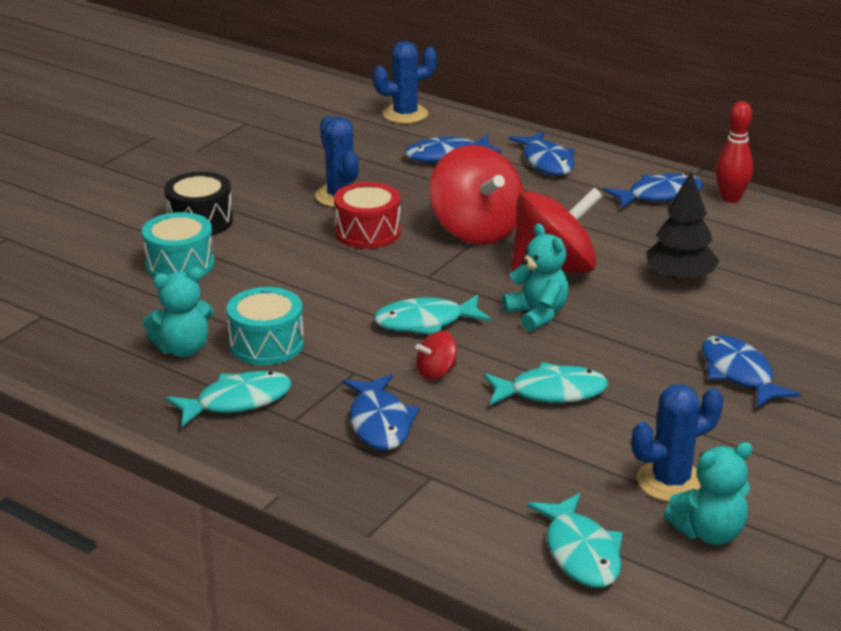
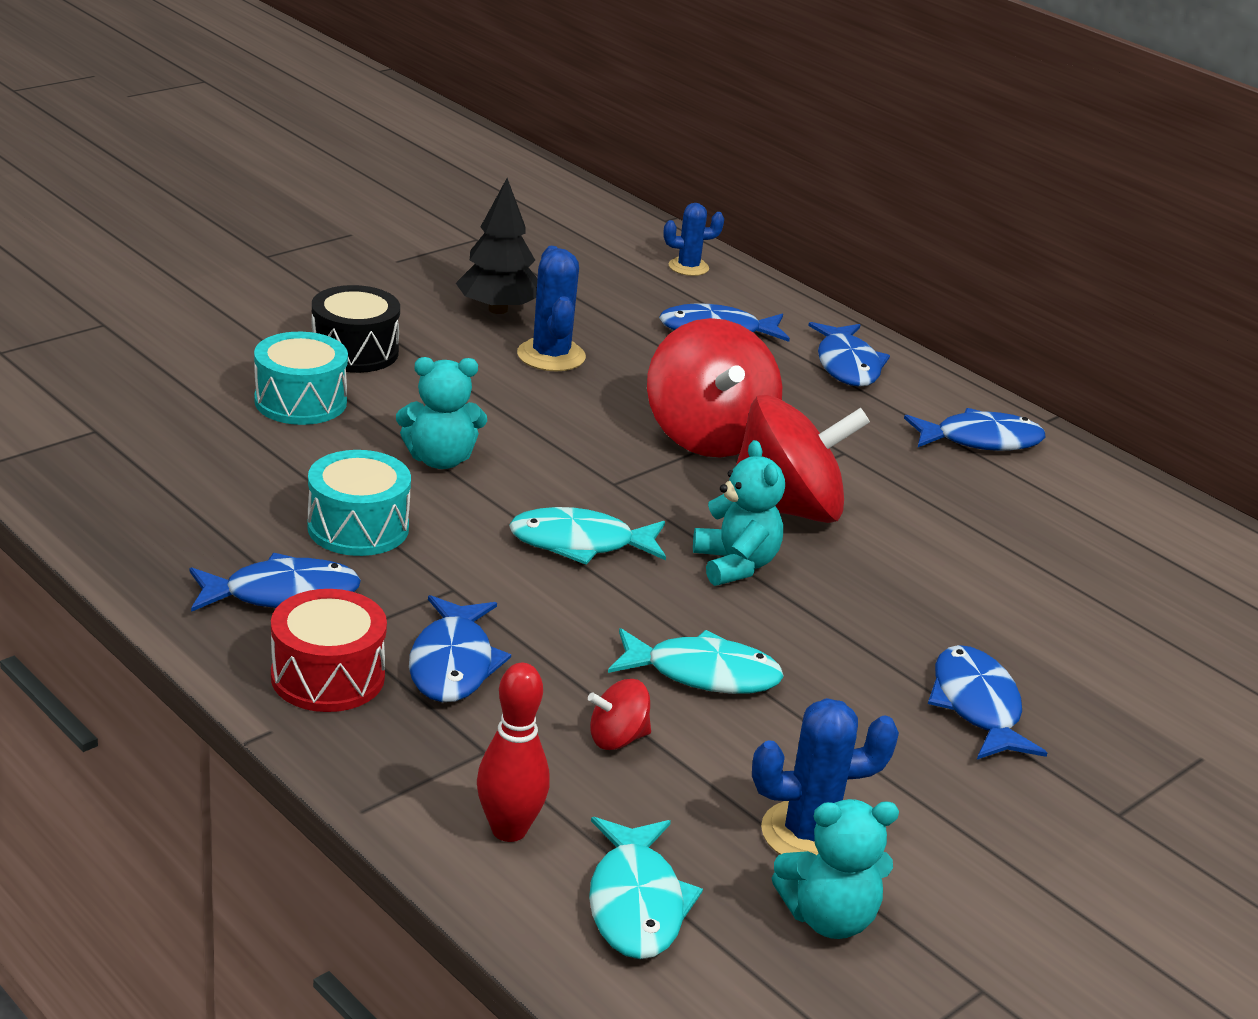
camera: 10 degrees right, 0 degrees up
turquoise teddy bear [143,267,214,357] -> turquoise teddy bear moved to [396,357,487,469]
turquoise fish [166,371,292,427] -> blue fish [189,553,361,612]
red drum [334,182,401,249] -> red drum moved to [271,589,387,712]
blue cactus [373,41,437,124] -> blue cactus [663,203,724,276], size x0.66
red spinning top [415,331,457,380] -> red spinning top moved to [588,679,651,750]
black tree [646,172,719,282] -> black tree moved to [456,178,537,314]
red bowling pin [716,101,753,203] -> red bowling pin moved to [477,663,550,842]

